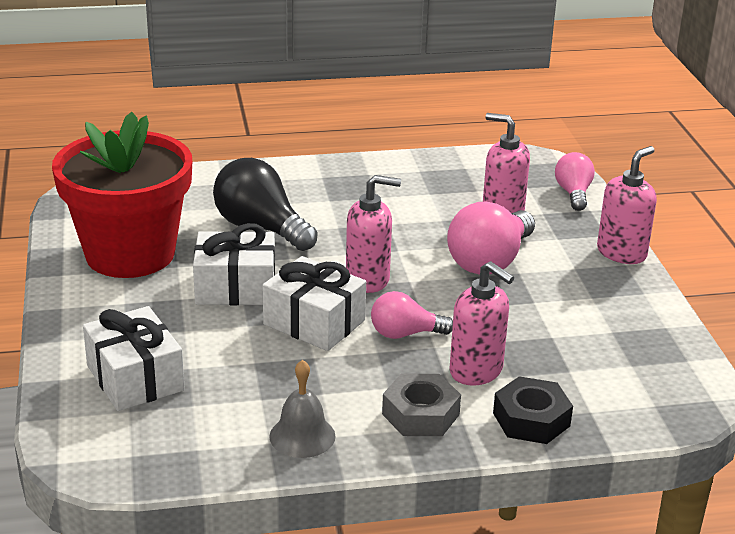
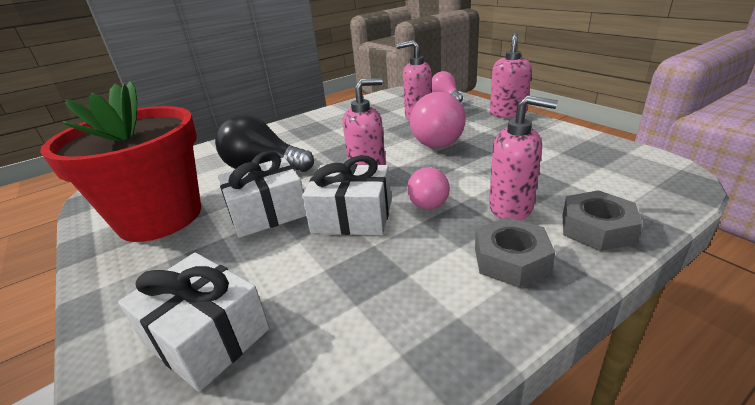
camera: 20 degrees left, 0 degrees up
grey bell [269,360,335,458] -> none
pink light bulb [371,291,453,339] -> pink light bulb turned 45 degrees counterclockwise [407,167,450,209]
black nut [493,376,573,444] -> grey nut [563,190,642,251]

